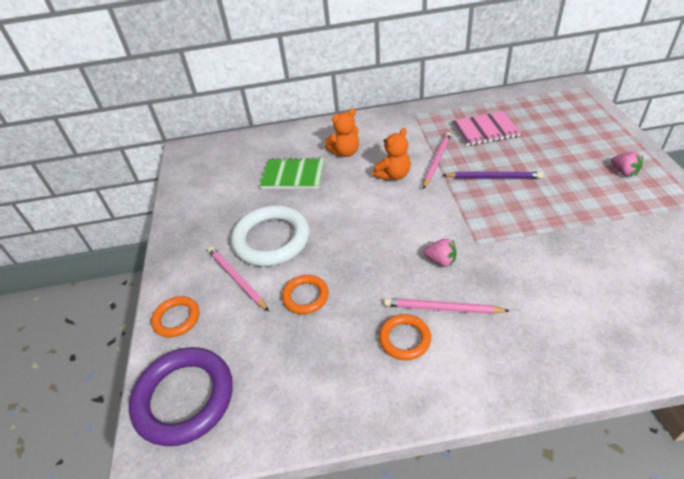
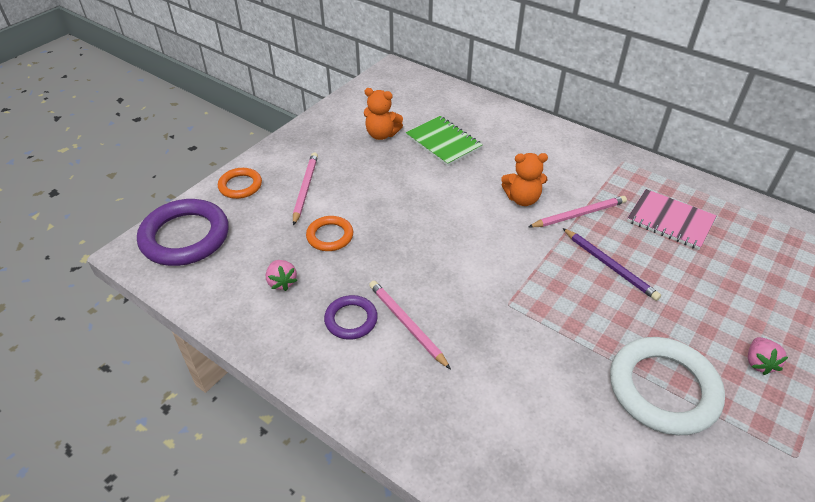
camera: 40 degrees right, 0 degrees up
white ring [231,205,310,267] -> white ring moved to [610,337,725,435]
orange teddy bear [325,109,359,157] -> orange teddy bear moved to [364,88,403,140]
orange ring [379,314,431,360] -> purple ring [324,295,378,340]
pink strawberry [424,239,457,267] -> pink strawberry moved to [266,260,297,291]

